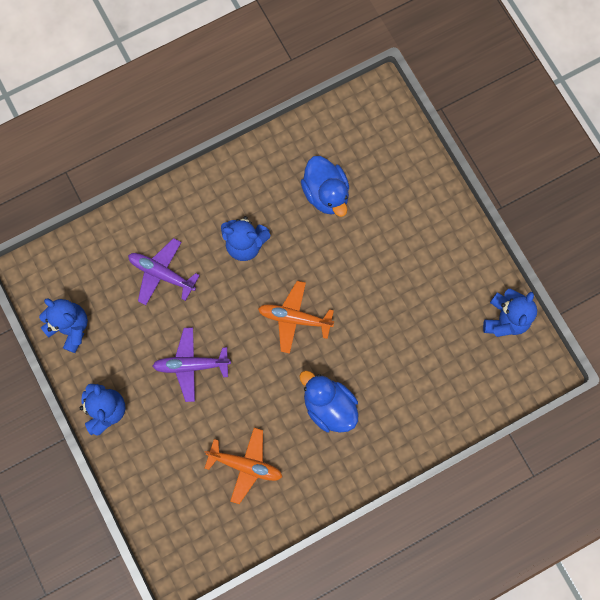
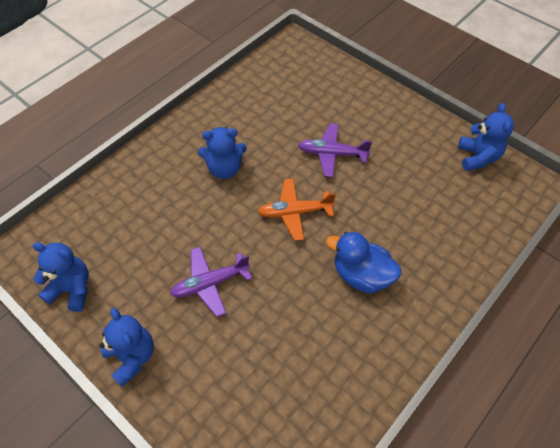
camera: 20 degrees left, 20 degrees down
purple plane [128,238,200,305] -> purple plane moved to [298,123,372,177]
orange plane [204,428,282,504] -> none
blue duck [301,156,349,217] -> none

